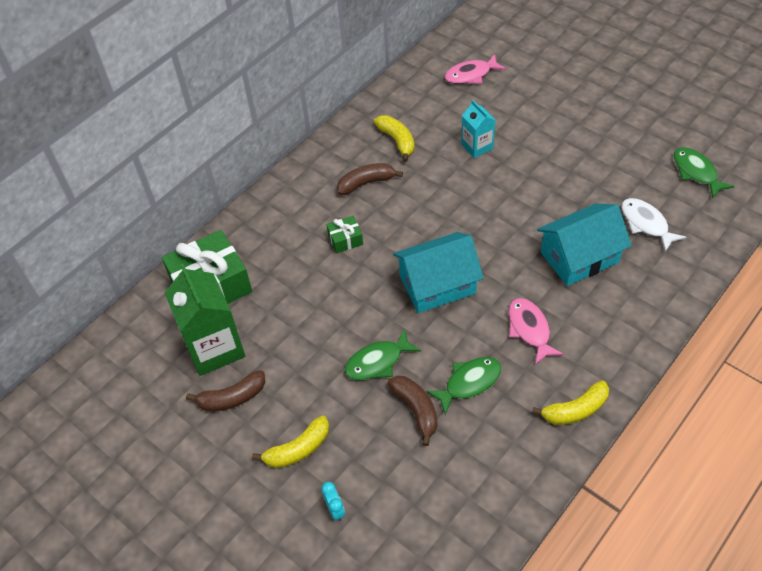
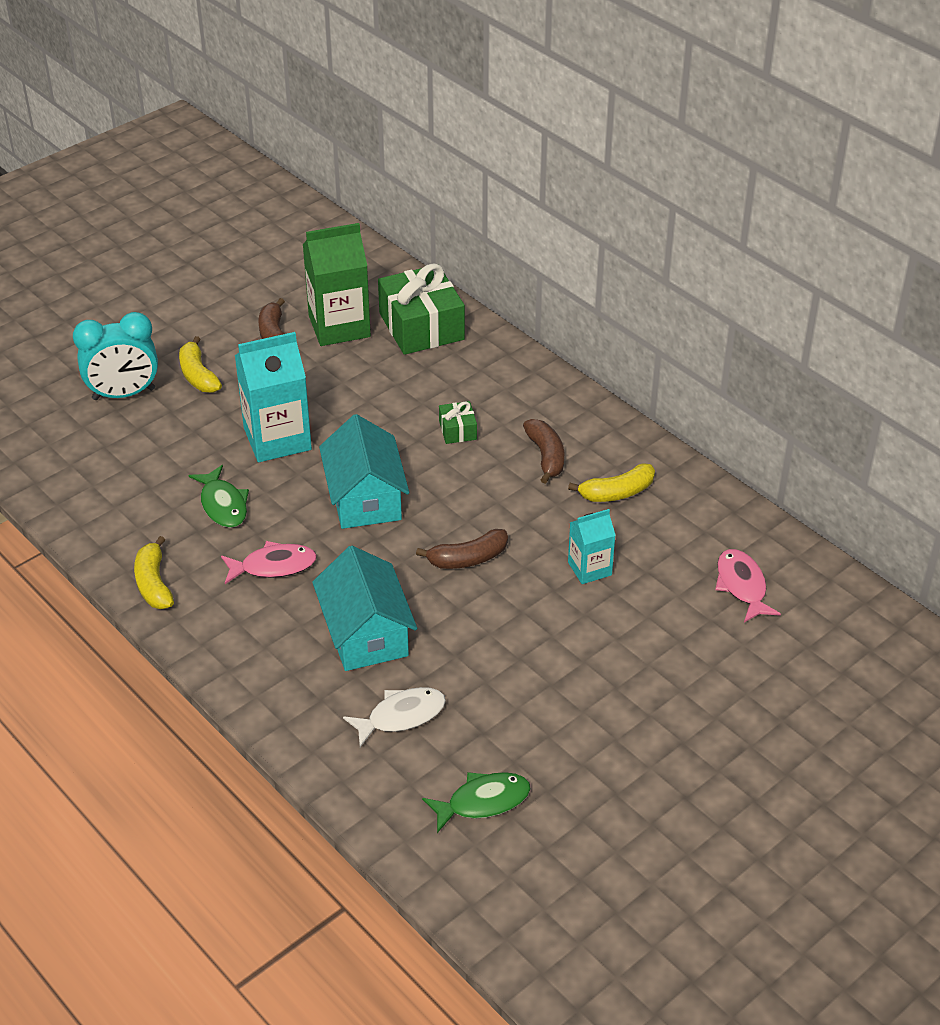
camera: 95 degrees right, 10 degrees down
turquoise clock [322,482,345,521] -> turquoise clock [73,312,158,400], size x2.39
green fish [344,328,421,380] -> turquoise carton [235,332,312,462]
brown banana [388,376,438,446] -> brown banana moved to [416,529,508,569]

